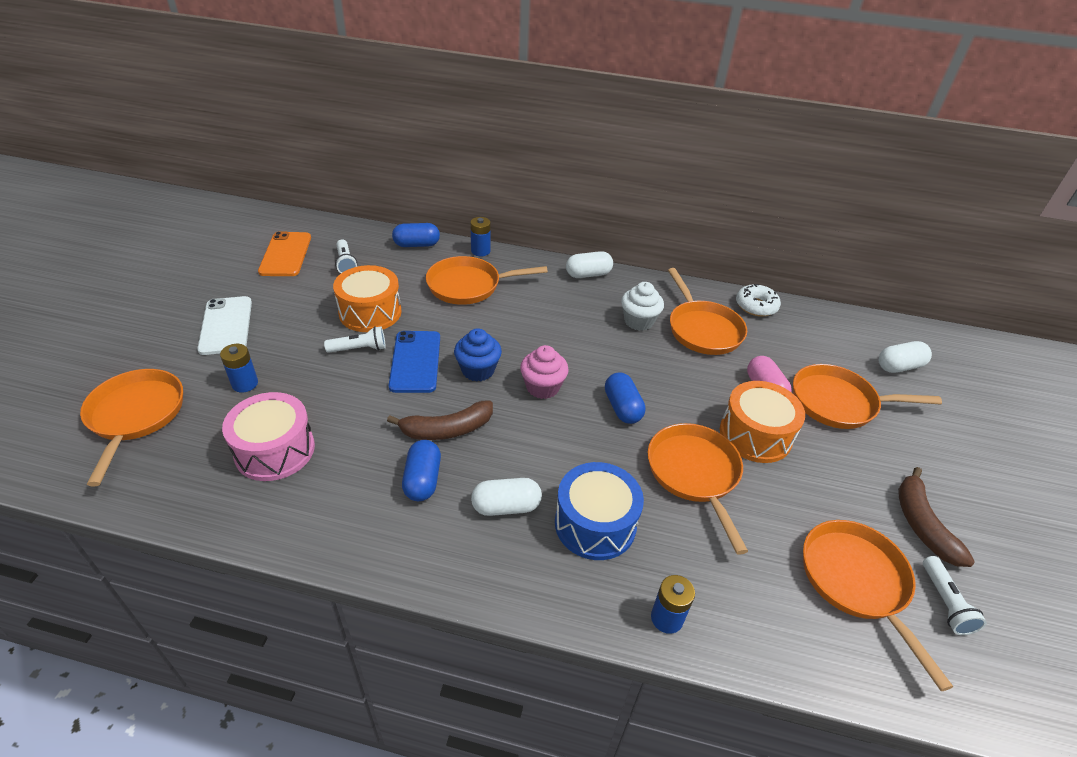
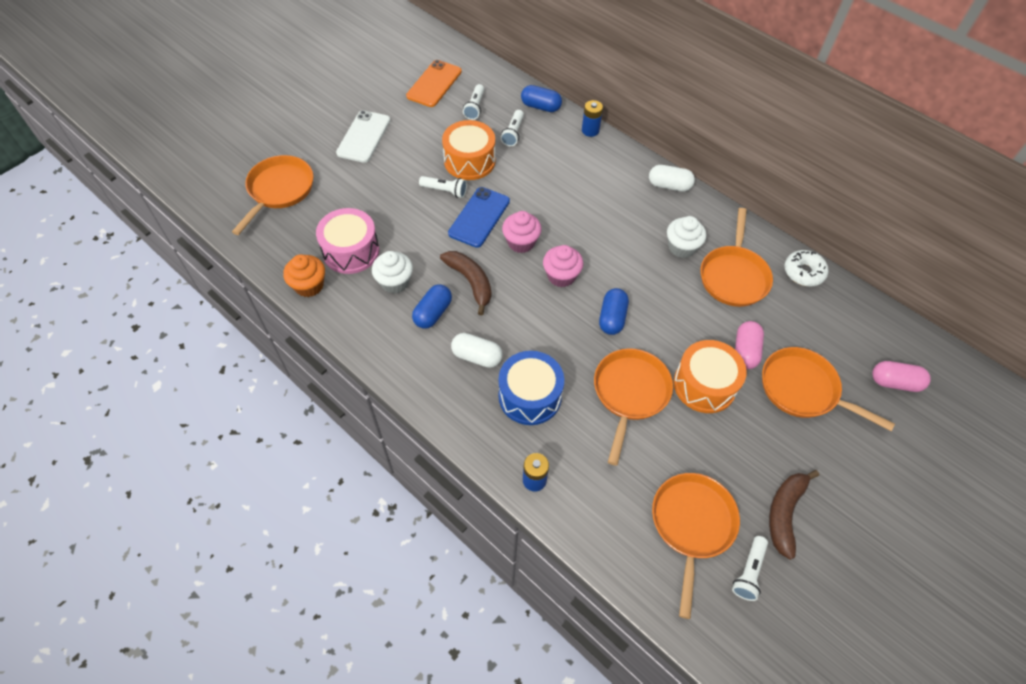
camera: 30 degrees right, 15 degrees up
blue battery [220,344,258,392] -> none
brown banana [387,400,493,440] -> brown banana turned 135 degrees counterclockwise [440,251,491,315]
orange pan [426,256,548,305] -> none
blue cupcake [454,328,502,382] -> pink cupcake [502,211,542,253]
white capsule [879,341,932,373] -> pink capsule [872,361,931,392]
none -> orange cupcake [283,254,325,297]
none -> white cupcake [372,251,413,293]
none -> white flashlight [500,110,524,146]

